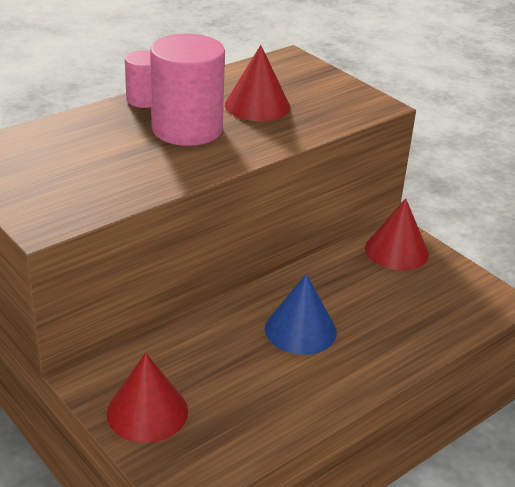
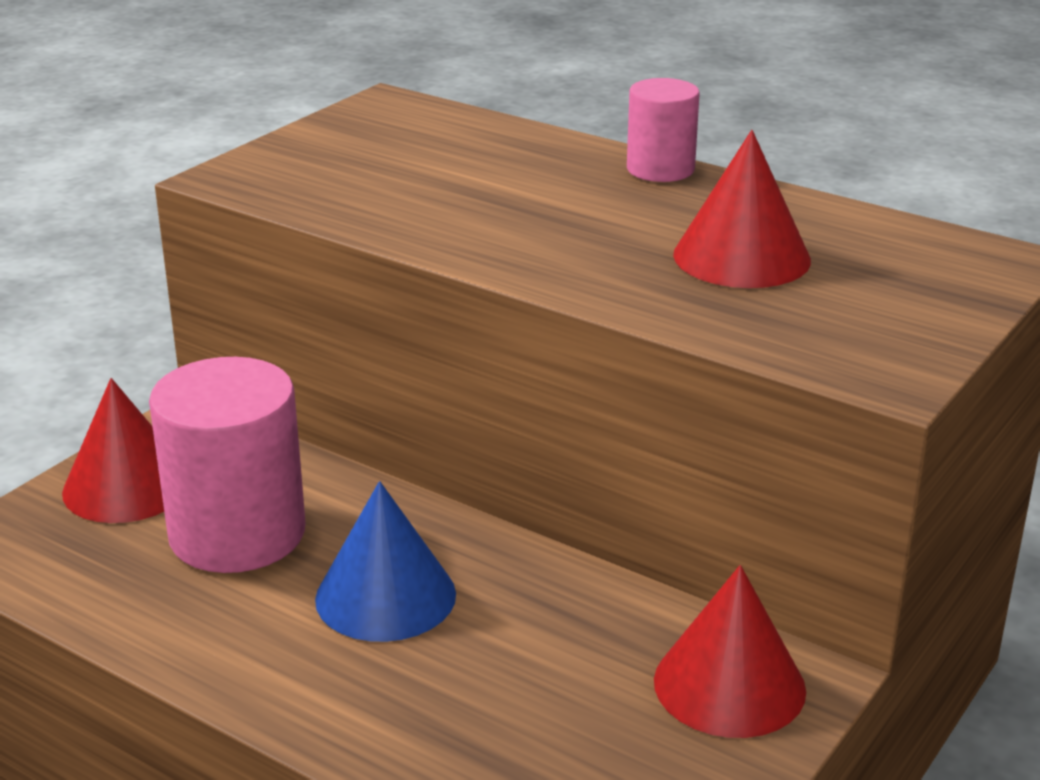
camera: 75 degrees right, 5 degrees down
pink cylinder [150,34,225,146] -> pink cylinder moved to [149,357,306,573]

